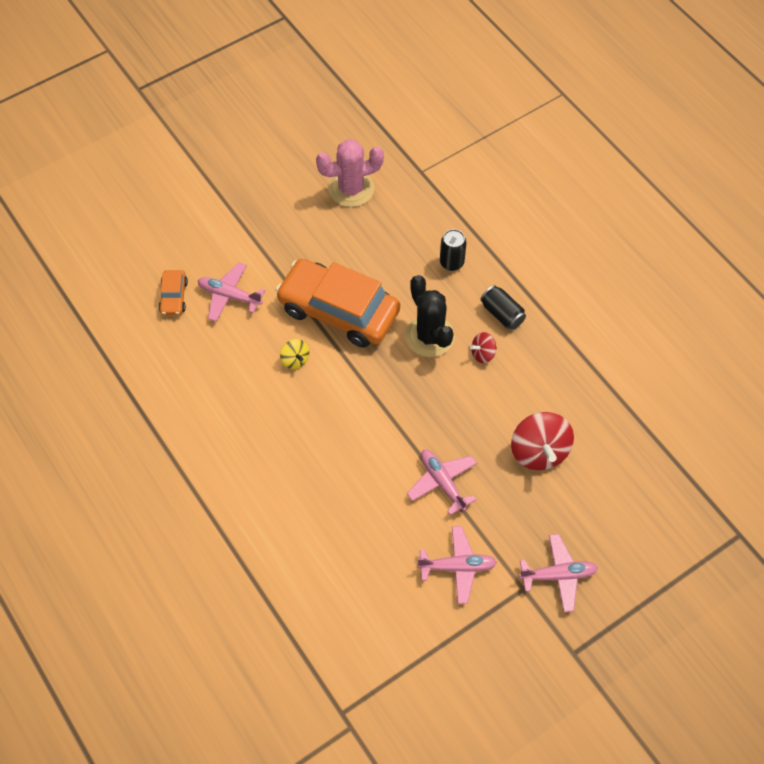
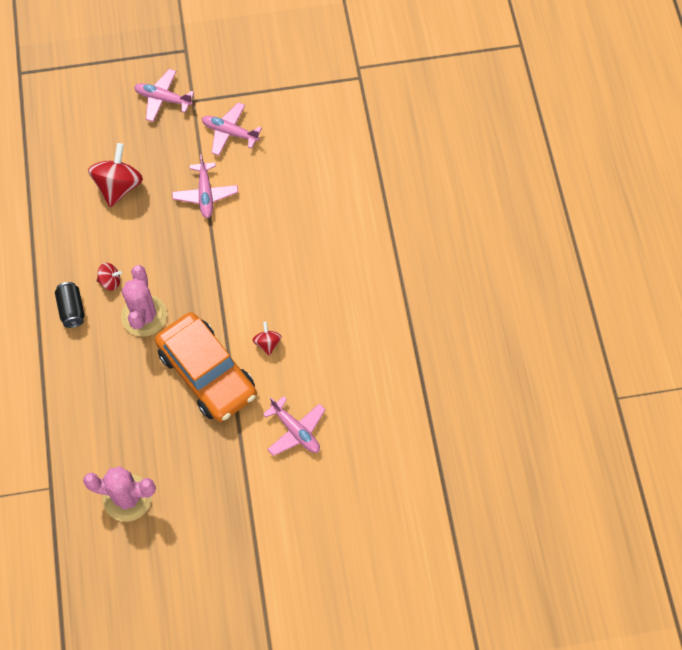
camera: 155 degrees left, 5 degrees up
orange car [158,270,188,315] -> none
yellow spinning top [280,339,309,369] -> red spinning top [253,322,282,356]
black cactus [405,275,455,357] -> pink cactus [121,265,167,337]
black can [440,229,467,271] -> none

